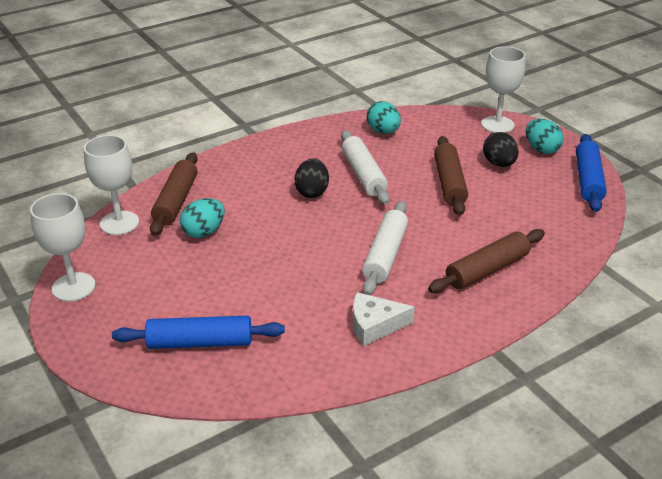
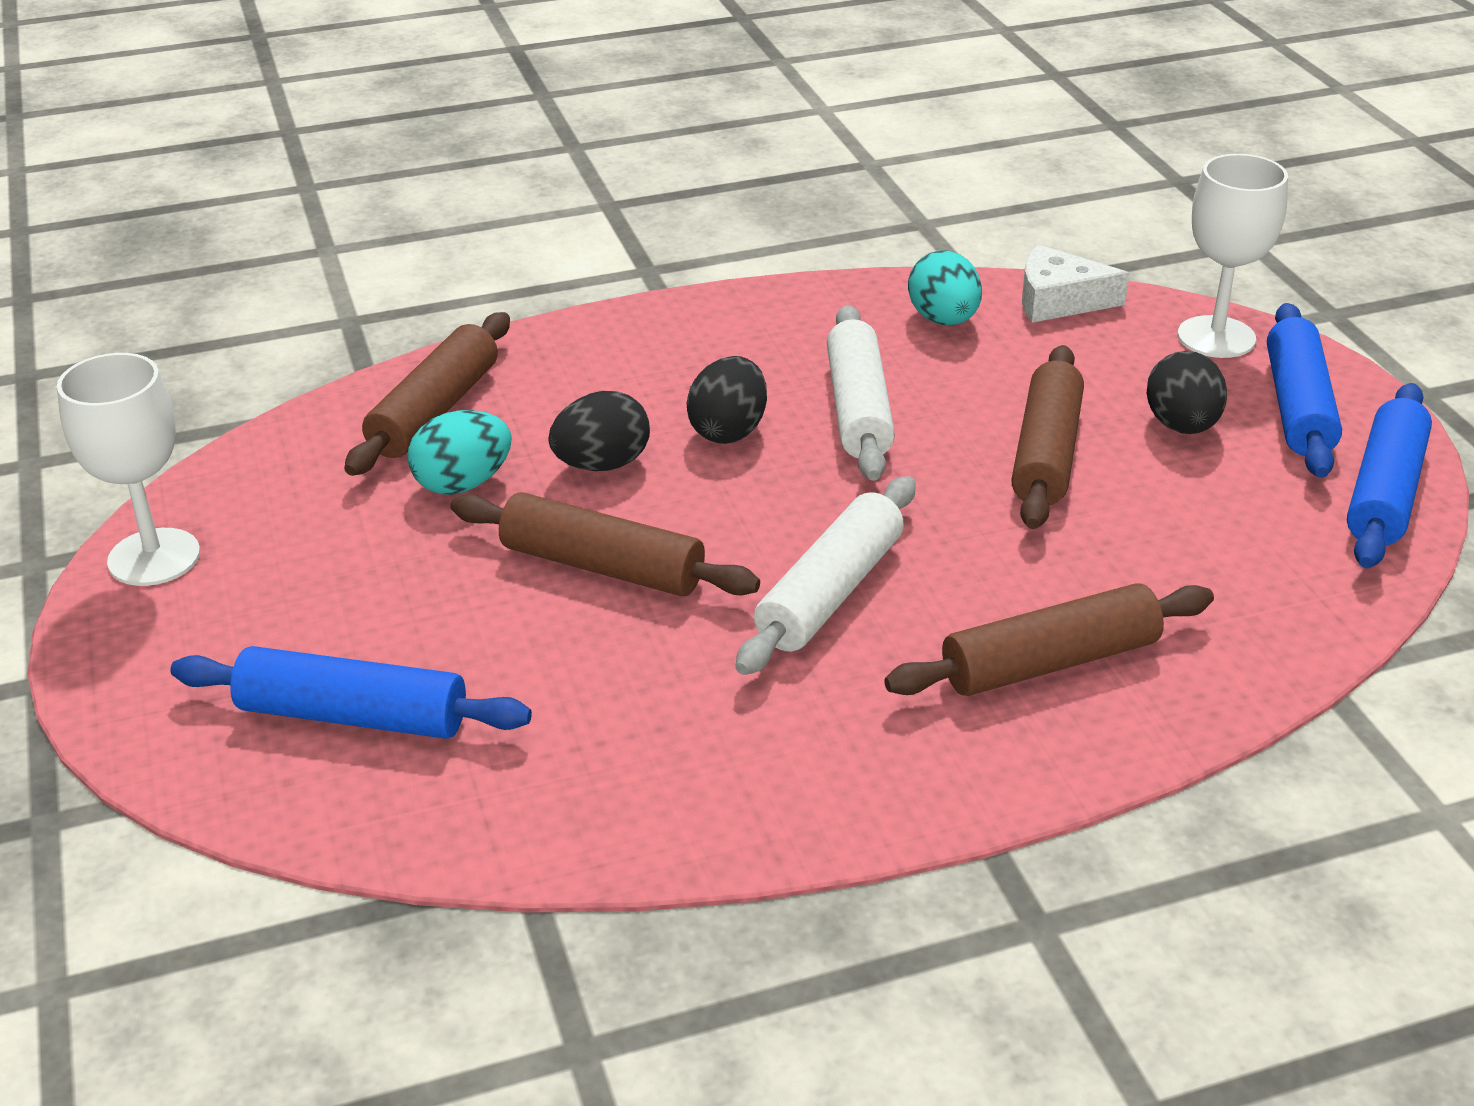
camera: 15 degrees right, 0 degrees up
white goblet [84,135,139,235] -> none
white cheese [353,292,415,346] -> white cheese moved to [1022,245,1129,323]
turquoise egg [526,119,564,154] -> blue rolling pin [1267,303,1342,478]
none -> brown rolling pin [450,492,760,596]
none -> black egg [549,391,650,471]

